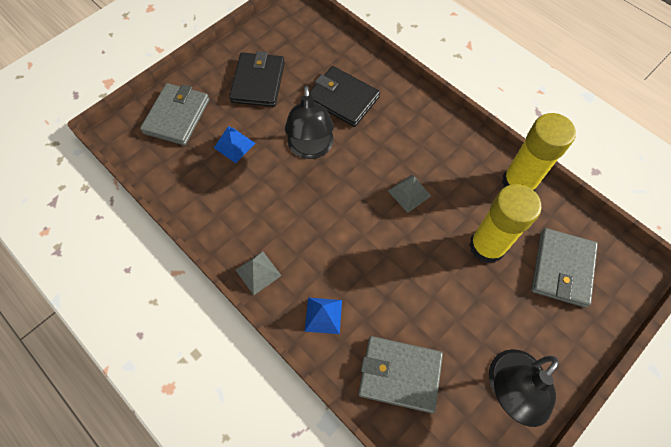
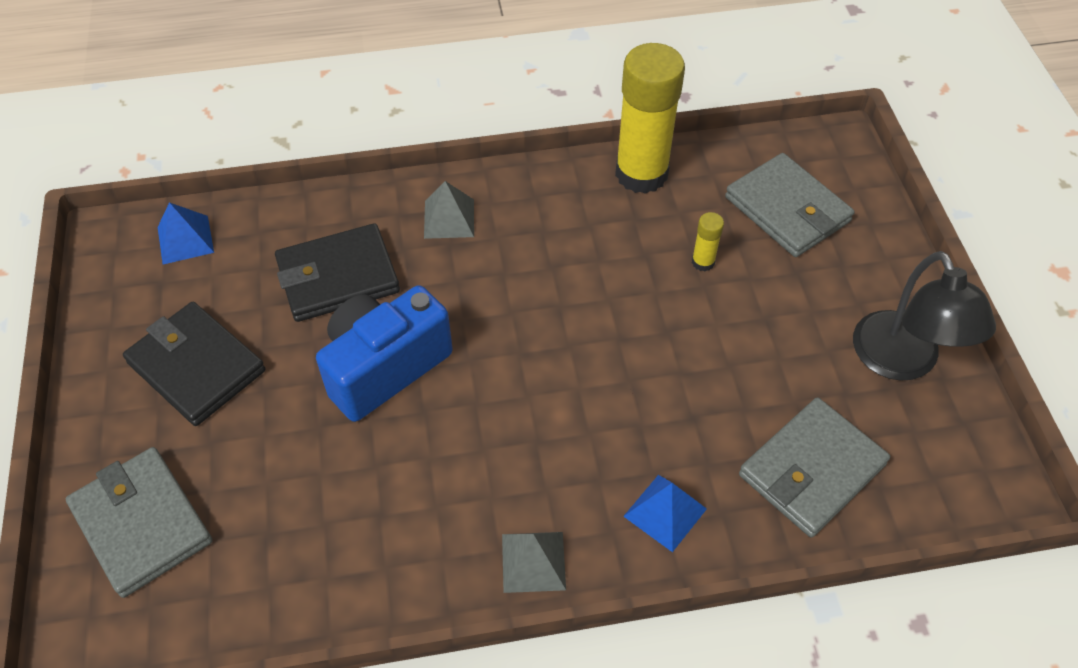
camera: 55 degrees left, 10 degrees down
blue pyramid [214,126,256,163] -> blue pyramid moved to [158,202,214,264]
black lamp [285,86,334,159] -> blue camera [316,285,453,422]
grey pyramid [388,175,431,213] -> grey pyramid moved to [424,181,474,239]
yellow glue stick [469,184,542,264] -> yellow glue stick [692,212,724,271], size x0.41

